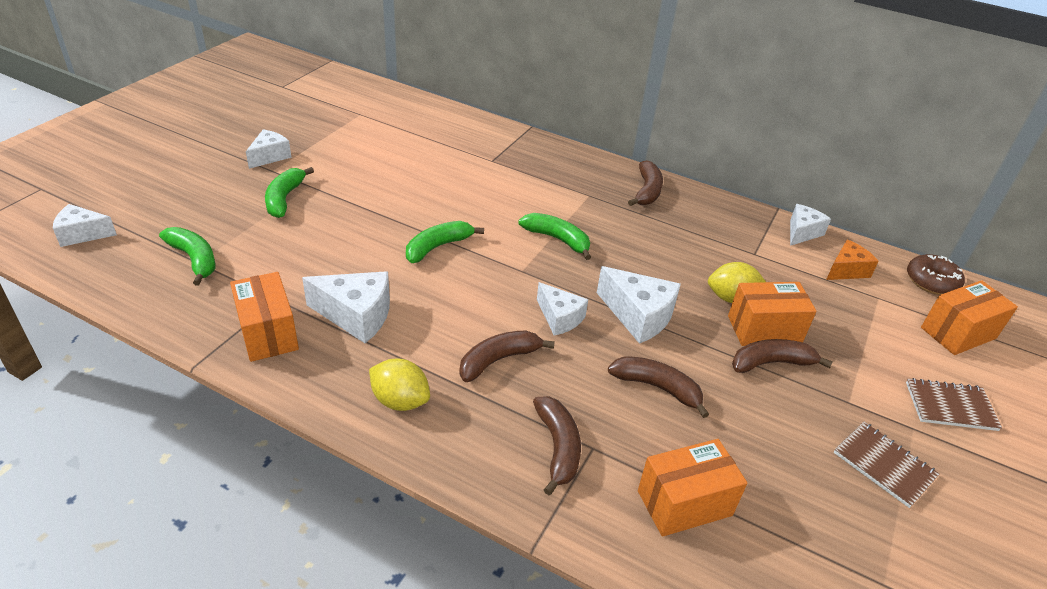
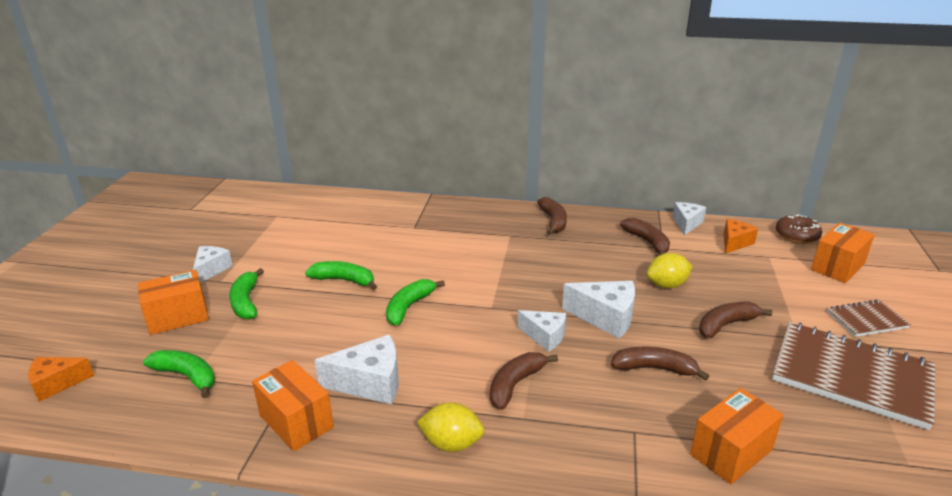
camera: 15 degrees left, 10 degrees down
white cheese [53,204,117,247] -> orange cheese [28,357,94,402]
green banana [518,213,591,260] -> green banana moved to [305,261,377,290]
brown banana [533,396,581,495] -> brown banana moved to [620,218,670,255]
orange box [728,282,817,346] -> orange box moved to [138,270,209,335]
brown notebook [834,422,939,508] -> brown notebook [772,322,935,430], size x2.00

